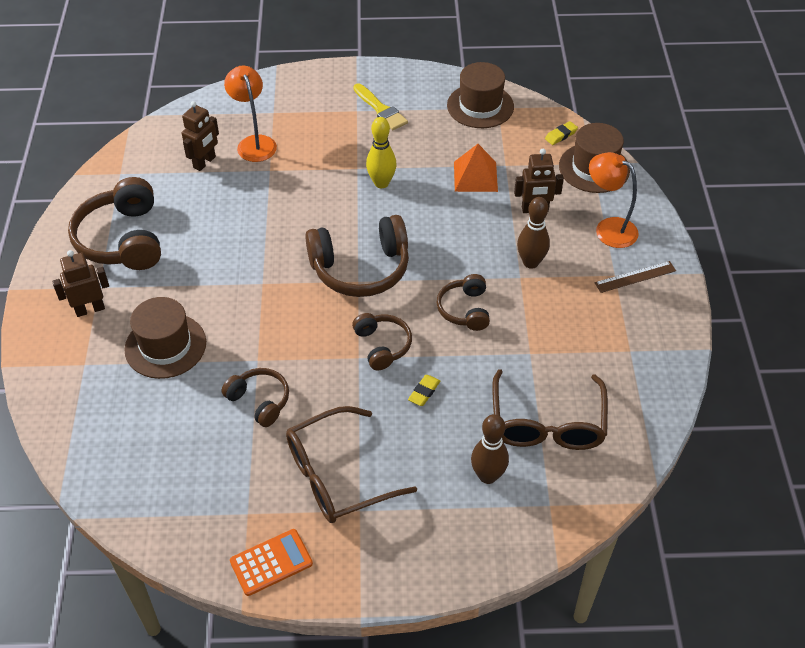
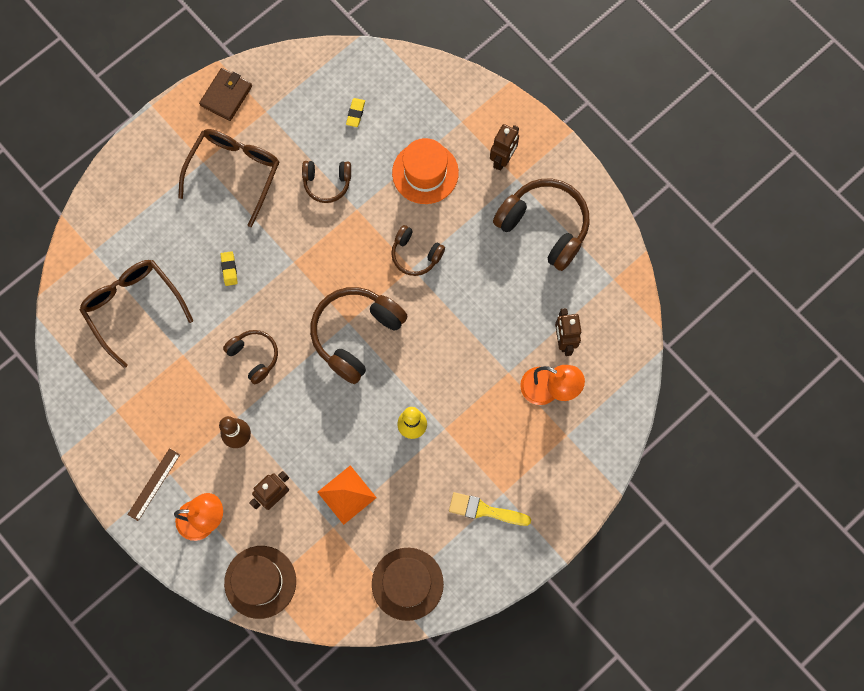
camera: 140 degrees right, 25 degrees up
brown hat [125,297,206,379] -> orange hat [392,138,459,204]
orange calculator [230,529,313,596] -> brown wallet [199,68,252,121]
brown headphones [352,313,412,370] -> brown headphones moved to [391,225,445,276]
brown bowling pin [471,414,509,484] -> none
yellow eraser [545,121,578,145] -> yellow eraser moved to [346,98,365,127]

